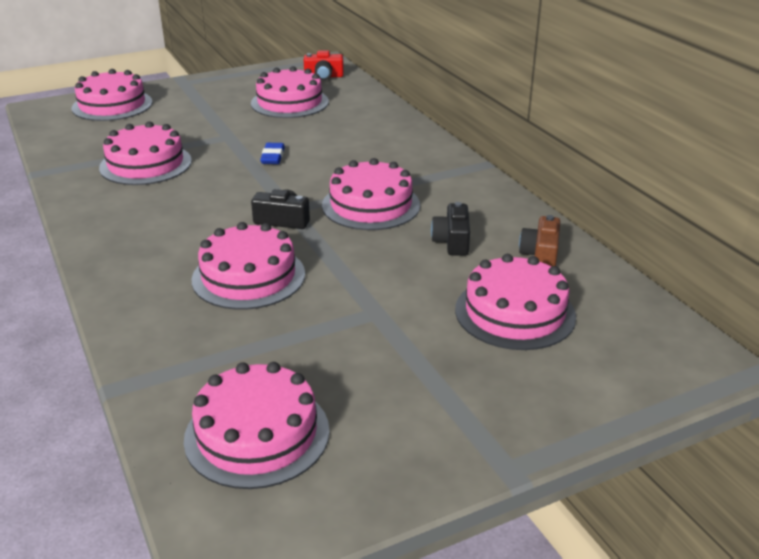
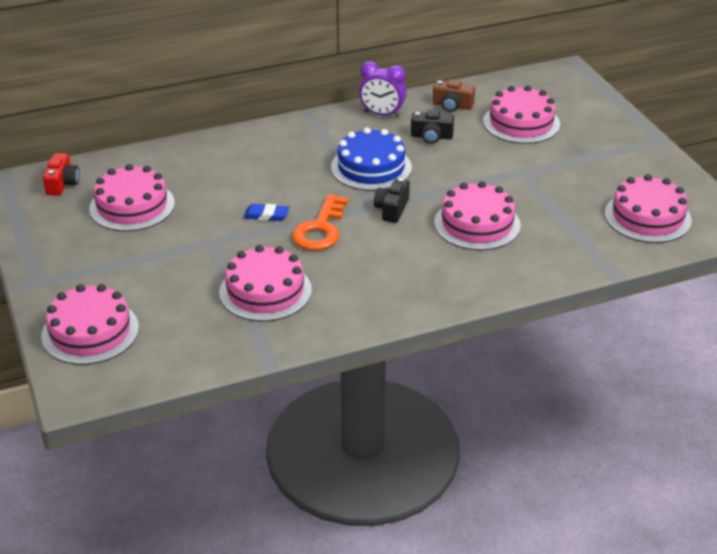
camera: 85 degrees left, 5 degrees up
pink cake [322,158,420,230] -> blue cake [331,127,412,191]
none -> orange key [292,194,348,250]
none -> purple clock [359,61,407,118]

